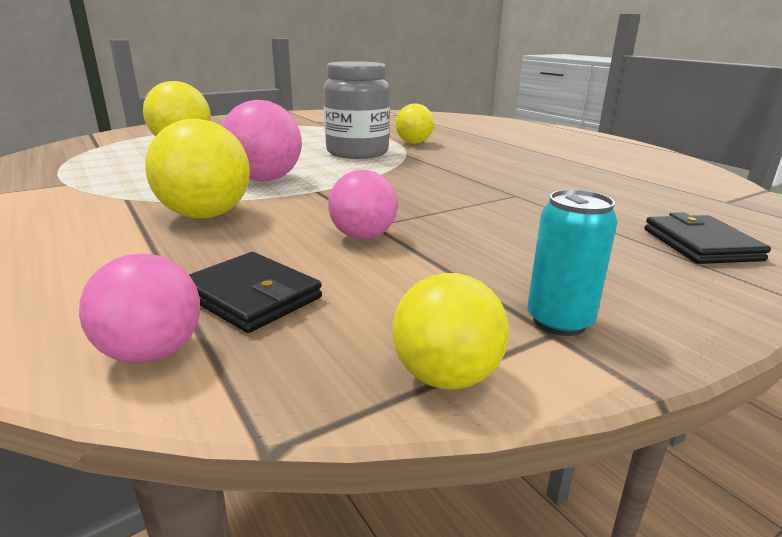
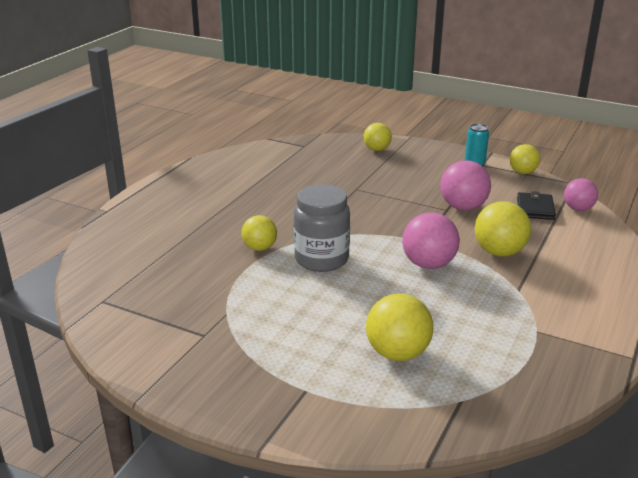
camera: 120 degrees left, 5 degrees up
pink ball [328,170,398,240] -> pink ball [440,160,491,211], size x1.53
black wallet [644,212,771,264] -> yellow ball [364,123,392,151]

